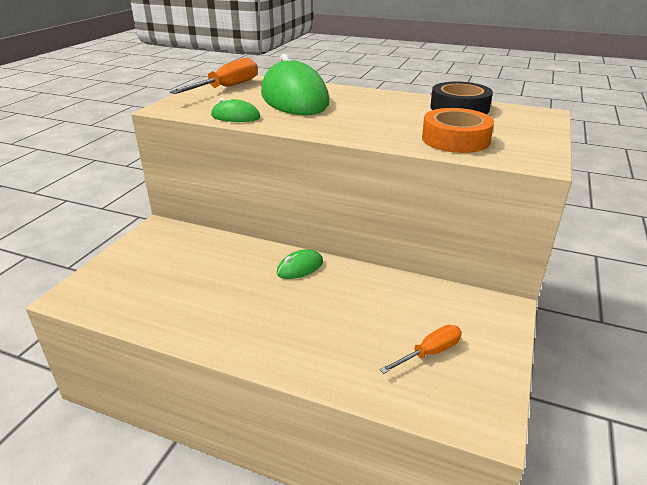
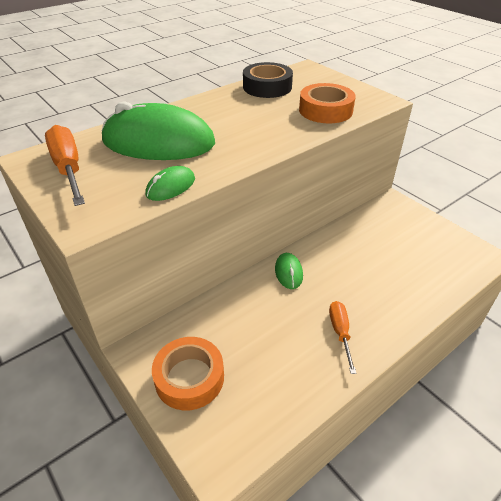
camera: 60 degrees left, 10 degrees up
orange screwdriver [380,325,462,374] -> orange screwdriver moved to [329,301,356,374]
none -> orange tape [152,337,224,410]

